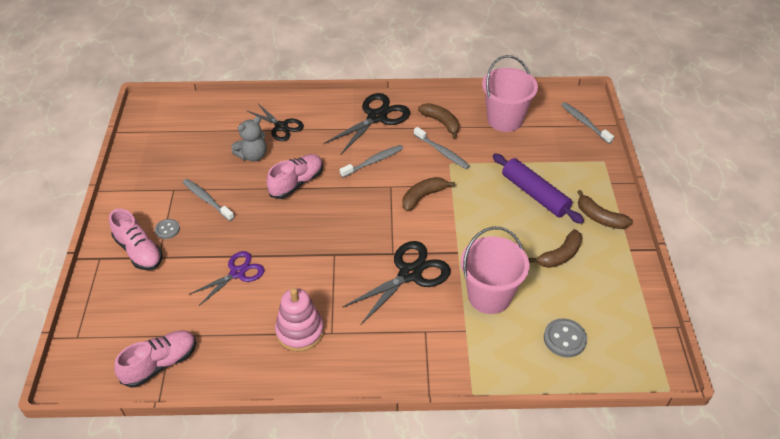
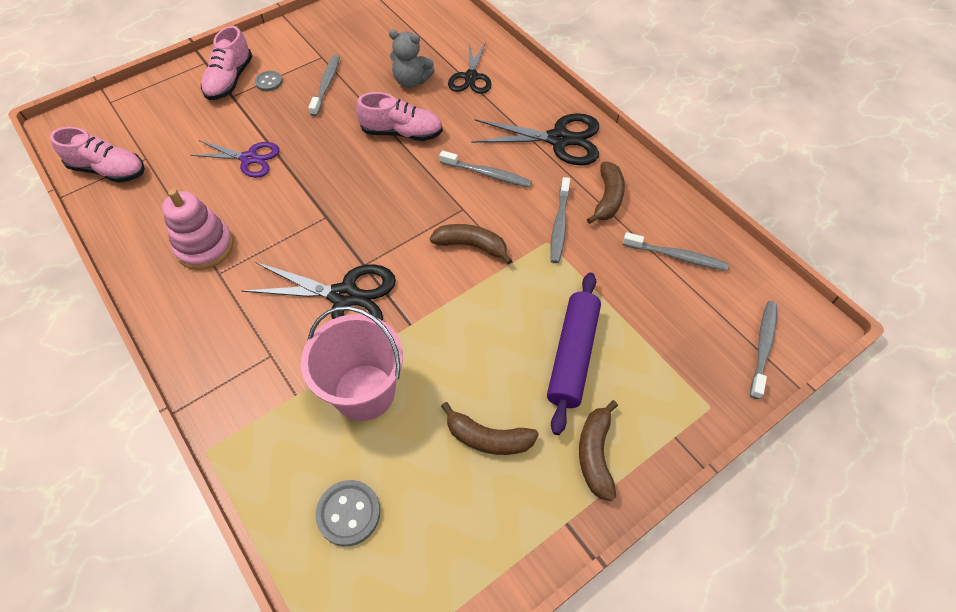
camera: 55 degrees right, 10 degrees up
pink bucket [482,55,538,132] -> grey toothbrush [623,232,729,271]

